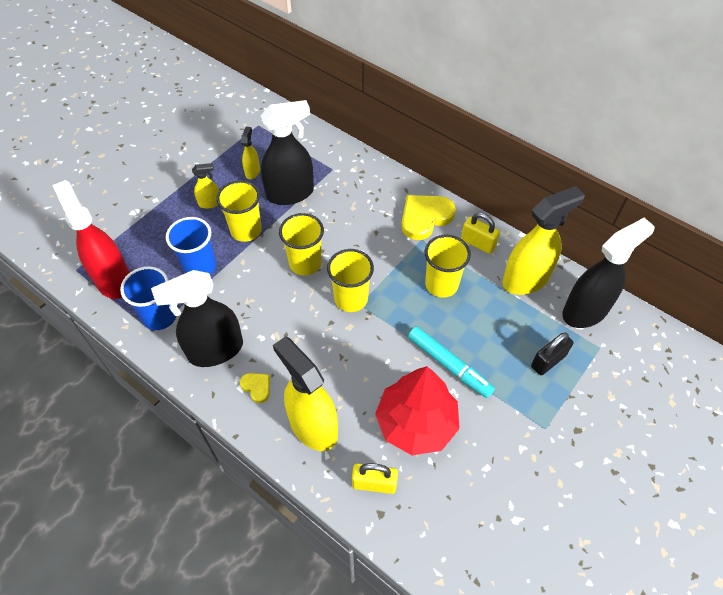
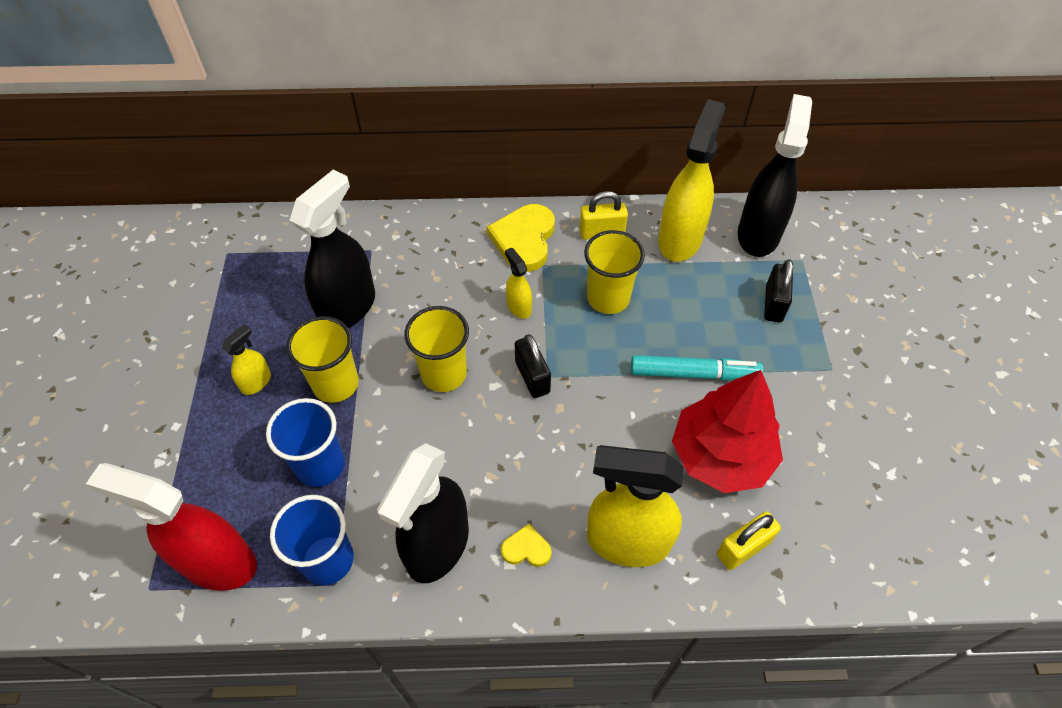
camera: 40 degrees left, 0 degrees up
yellow spray bottle [241,127,260,179] -> yellow spray bottle moved to [505,248,532,319]
yellow cup [327,249,374,312] -> black padlock [515,334,551,398]

